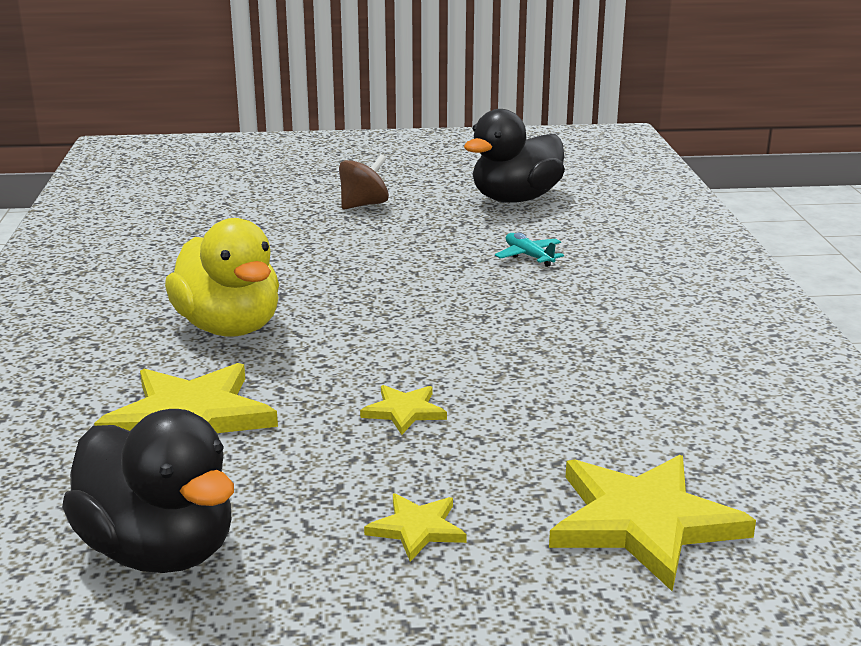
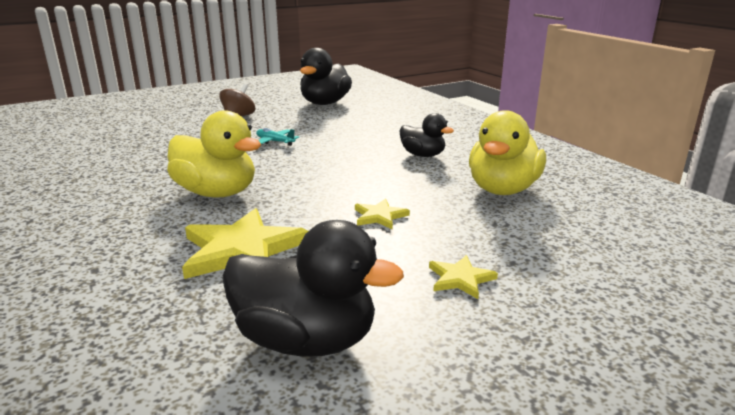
camera: 25 degrees left, 0 degrees up
turquoise plane [495,232,564,267] -> turquoise plane moved to [256,128,299,146]
yellow star [549,455,756,591] -> none
none -> black duck [399,113,454,157]
none -> yellow duck [469,110,546,195]

